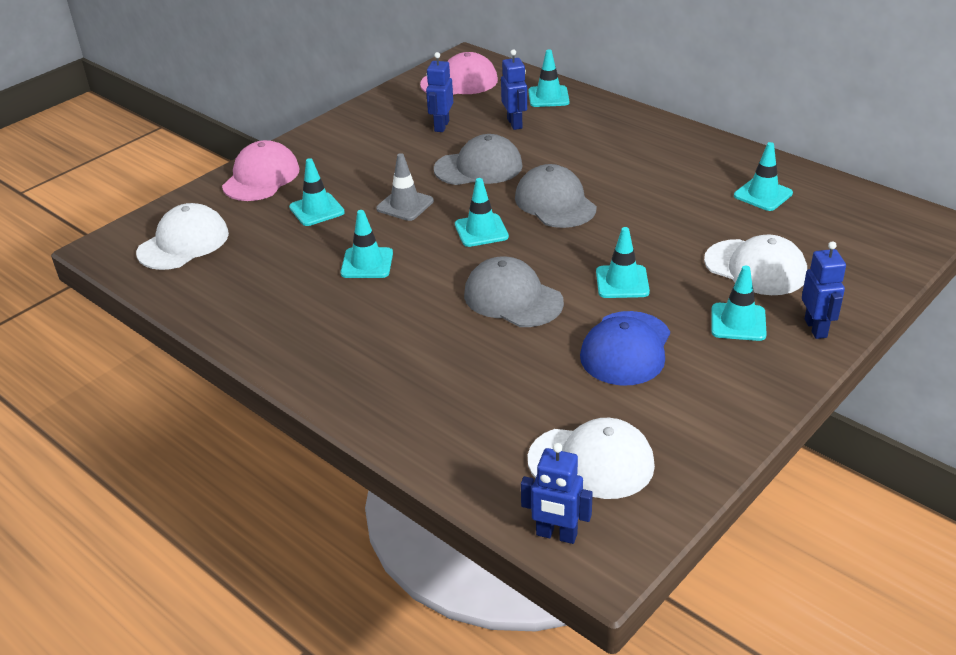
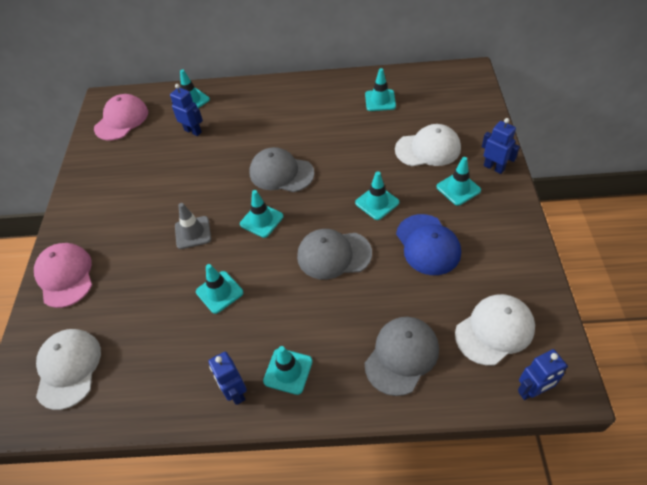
camera: 40 degrees left, 15 degrees up
turquoise traffic cone [289,158,345,226] -> turquoise traffic cone moved to [263,346,313,395]
blue robot [426,52,453,132] -> blue robot moved to [208,352,247,405]
grey cap [434,134,523,185] -> grey cap moved to [365,317,439,396]

